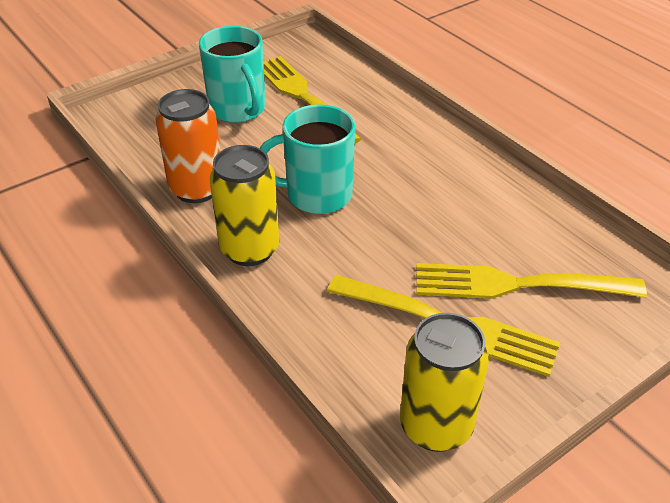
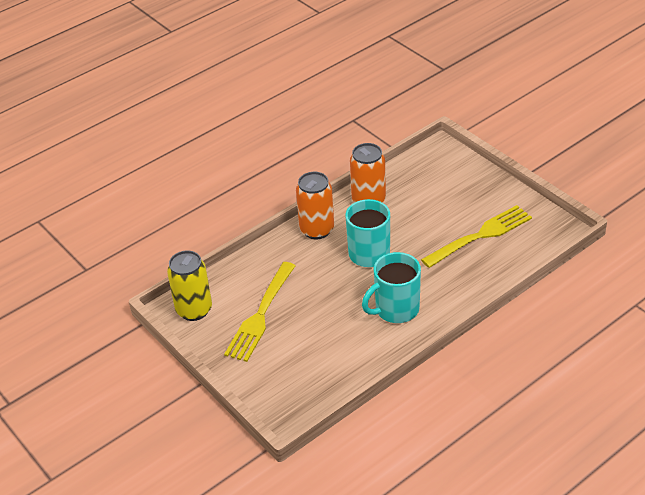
camera: 90 degrees right, 0 degrees up
turquoise mug [199,26,266,123] -> turquoise mug moved to [362,252,421,323]
yellow can [210,145,279,266] -> orange can [296,172,334,239]
yellow fork [416,263,647,299] -> none

